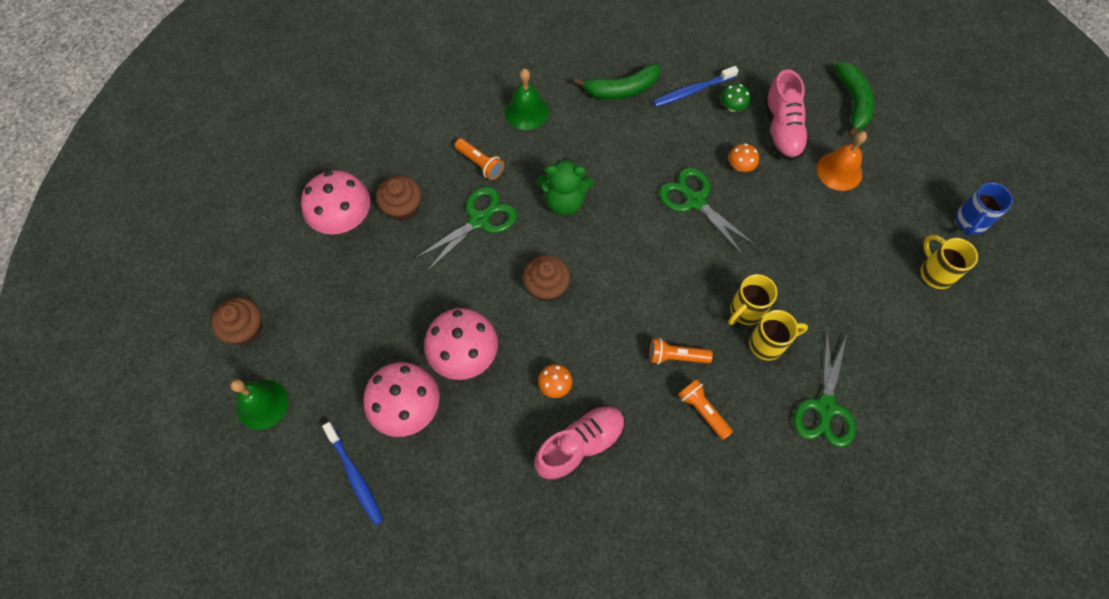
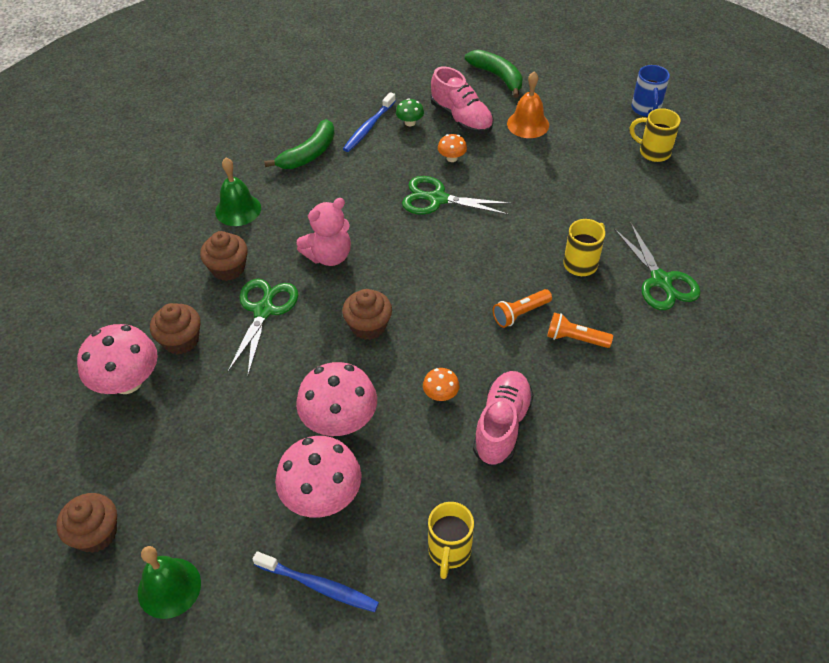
camera: 35 degrees left, 15 degrees down
orange flashlight [455,138,504,180] -> brown cupcake [200,231,248,281]
green teddy bear [537,158,594,216] -> pink teddy bear [297,198,351,266]
yellow mug [728,274,778,325] -> yellow mug moved to [428,502,474,579]

